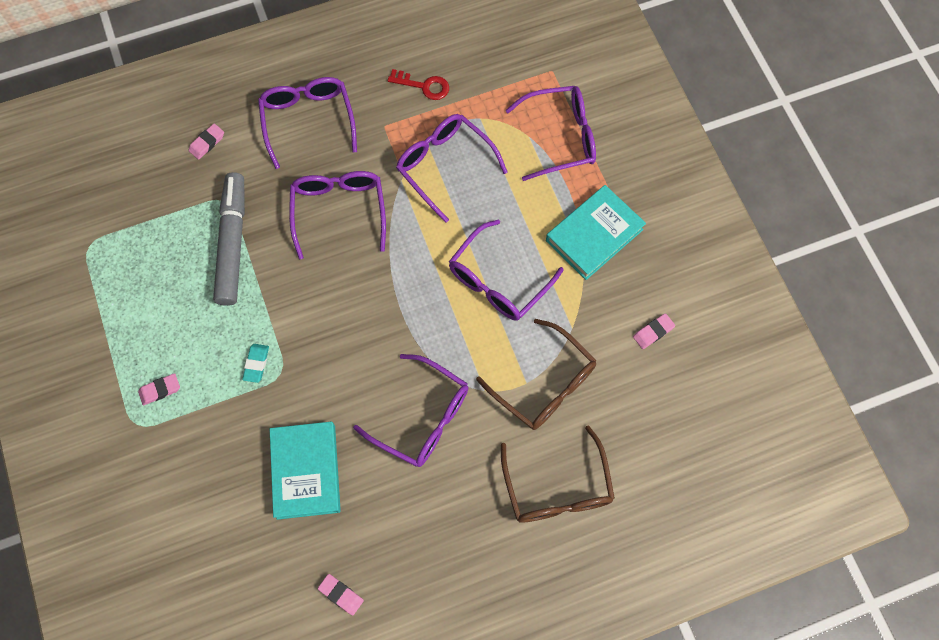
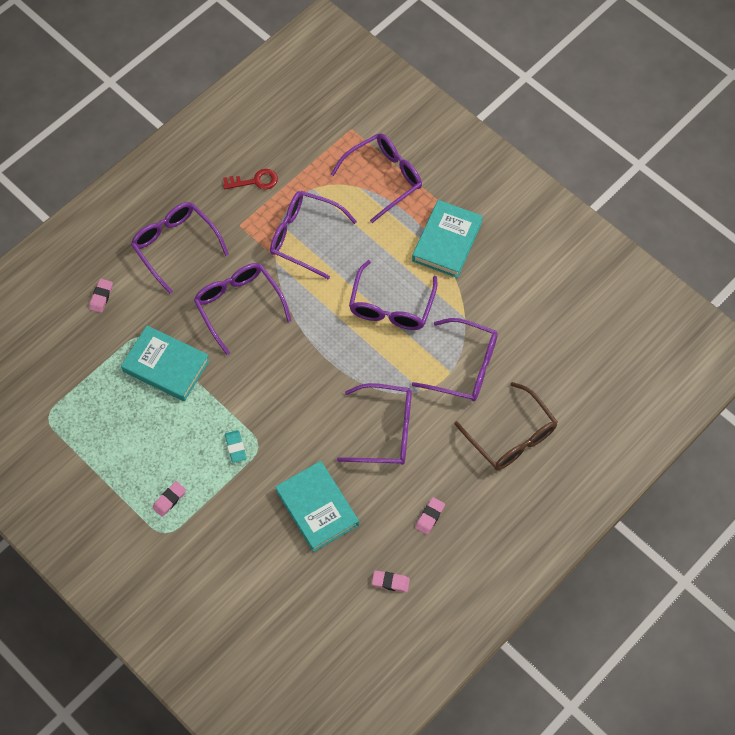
camera: 25 degrees left, 5 degrees down
grey marker [213,172,245,306] -> turquoise book [121,325,210,401]
brown glasses [476,319,597,430] -> purple glasses [412,318,498,402]
pink eraser [633,313,675,349] -> pink eraser moved to [415,497,445,535]

